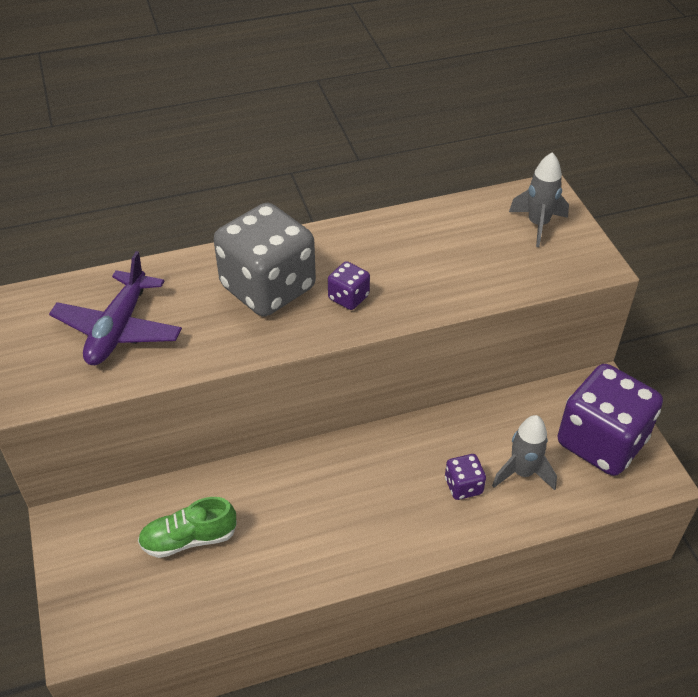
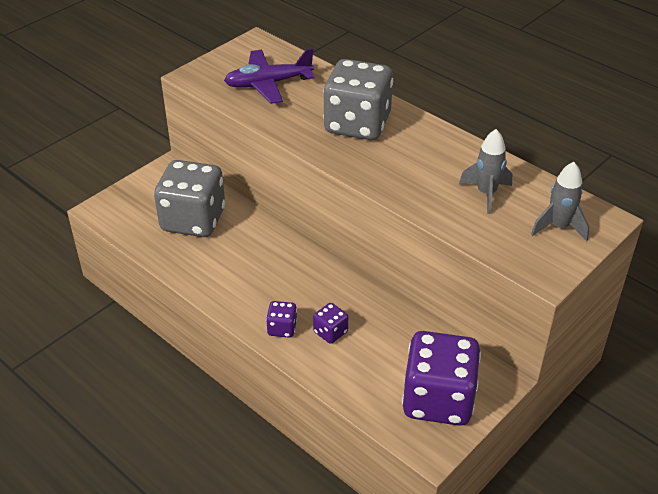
camera: 60 degrees right, 5 degrees down
green shoe [138,497,237,558] -> grey dice [154,160,225,237]
purple dice [328,261,370,310] -> purple dice moved to [266,301,297,338]
grey rocket [492,415,557,490] -> grey rocket moved to [459,129,512,214]

